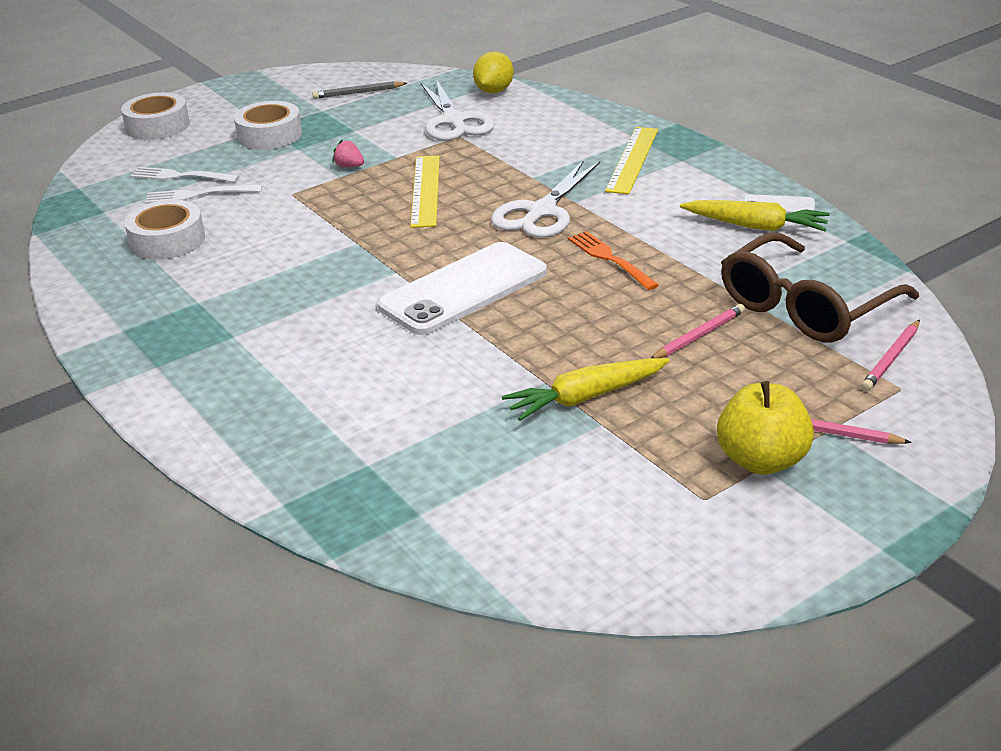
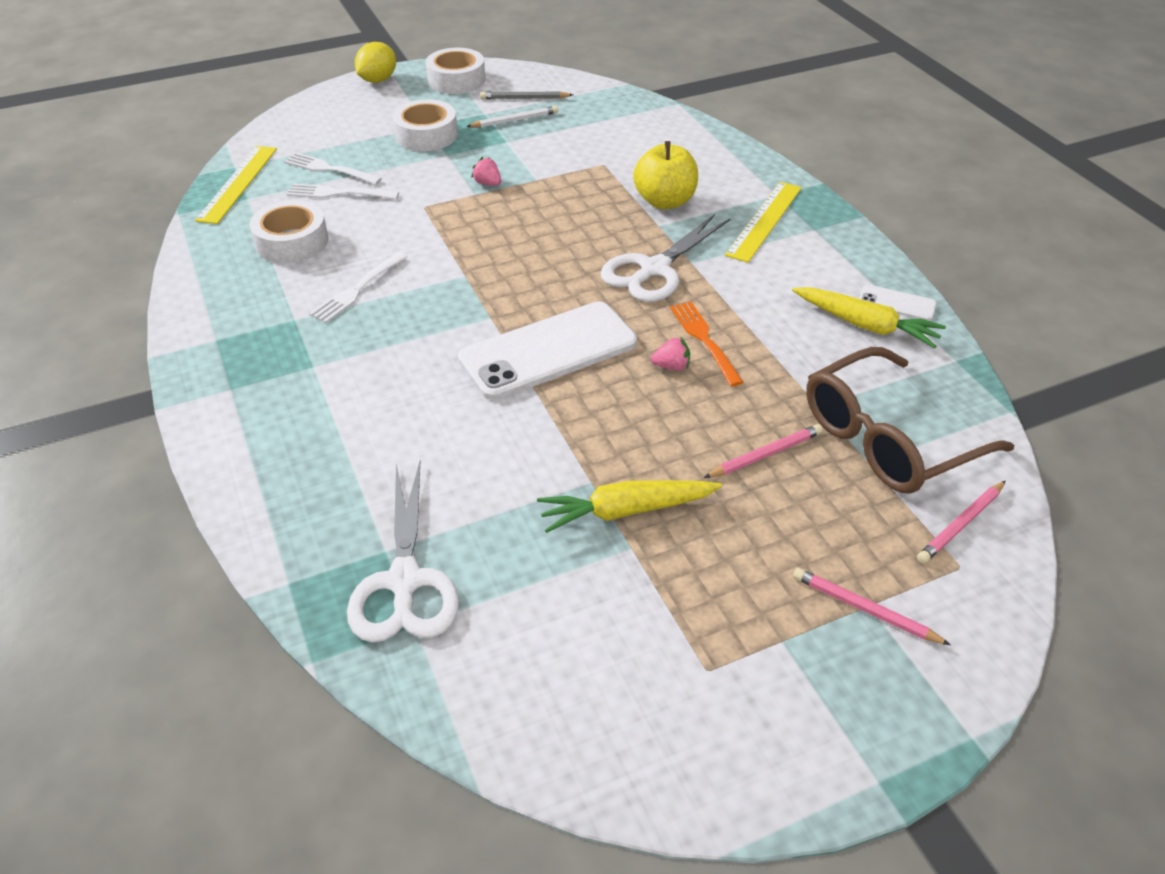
camera: 10 degrees right, 10 degrees up
white tape [121,92,190,140] -> white tape moved to [426,48,485,94]
yellow ruler [410,155,440,228] -> yellow ruler moved to [195,146,277,224]
white scissors [421,79,495,141] -> white scissors moved to [347,461,459,643]
yellow lemon [473,52,514,93] -> yellow lemon moved to [355,42,396,83]
yellow apple [717,381,814,475] -> yellow apple moved to [633,141,698,209]
none -> white fork [309,252,408,323]
none -> white pencil [466,106,558,128]
none -> pink strawberry [651,336,690,371]

